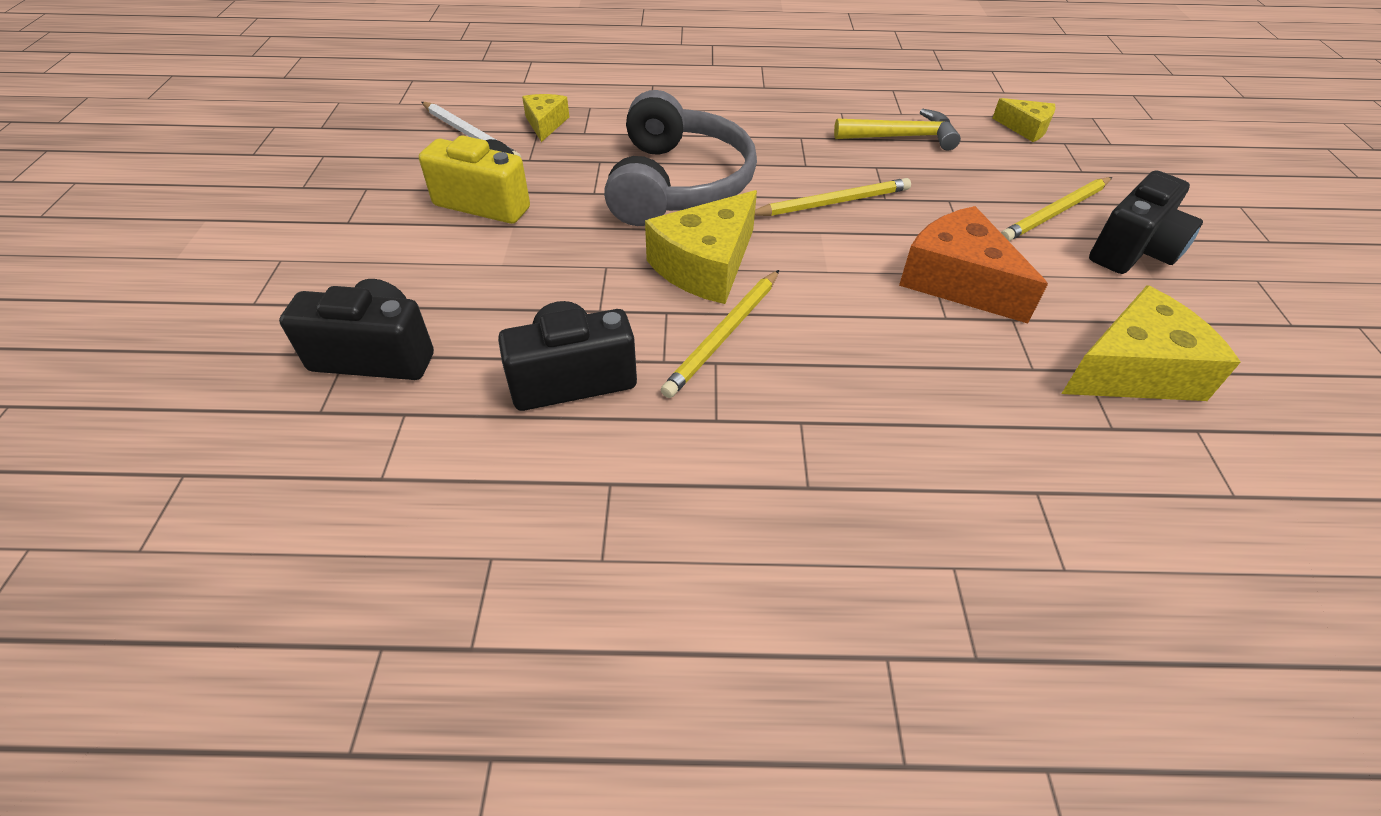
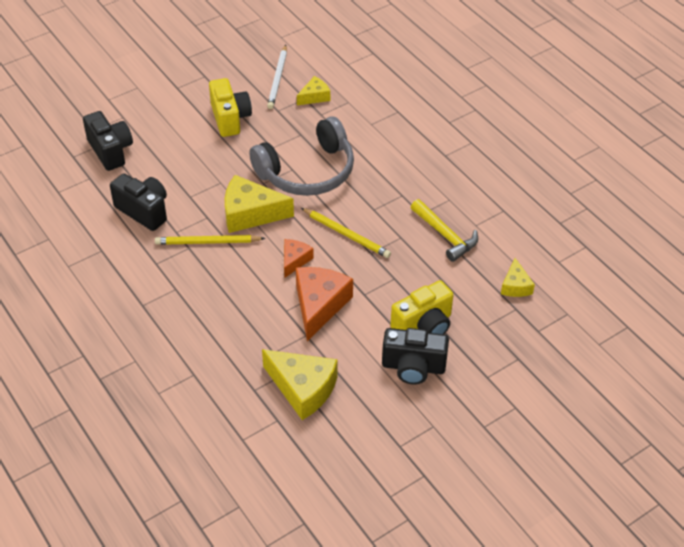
camera: 55 degrees right, 0 degrees up
yellow pencil [1001,177,1112,241] -> yellow camera [390,280,453,334]
none -> orange cheese [284,239,314,277]

